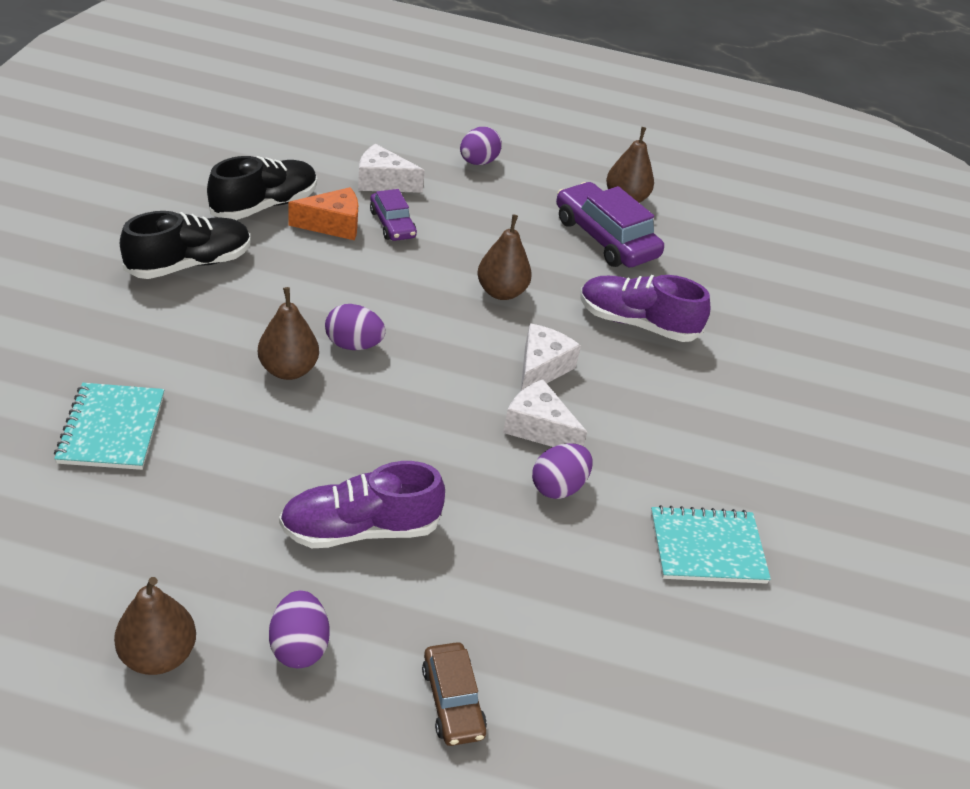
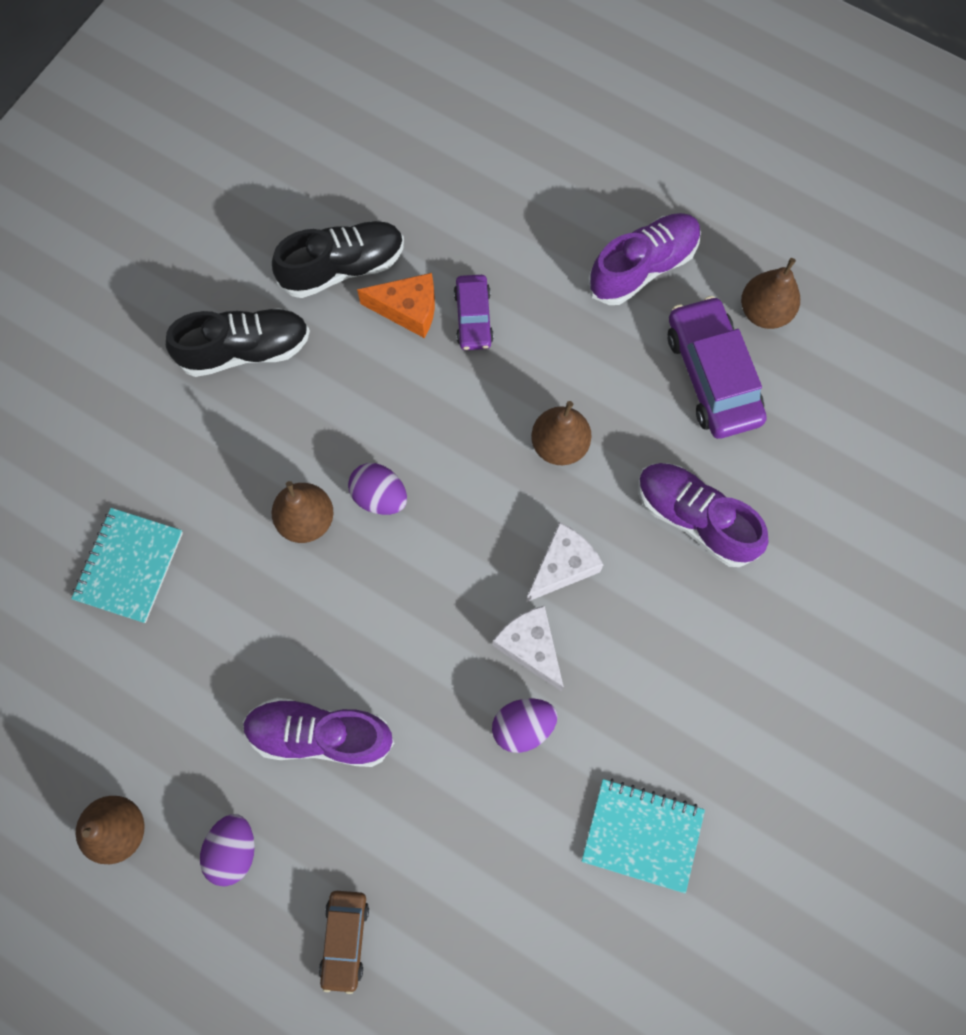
camera: 25 degrees right, 30 degrees up
white cheese [358,144,425,193] -> none
purple egg [460,127,502,165] -> none
none -> purple shoe [588,213,701,305]

